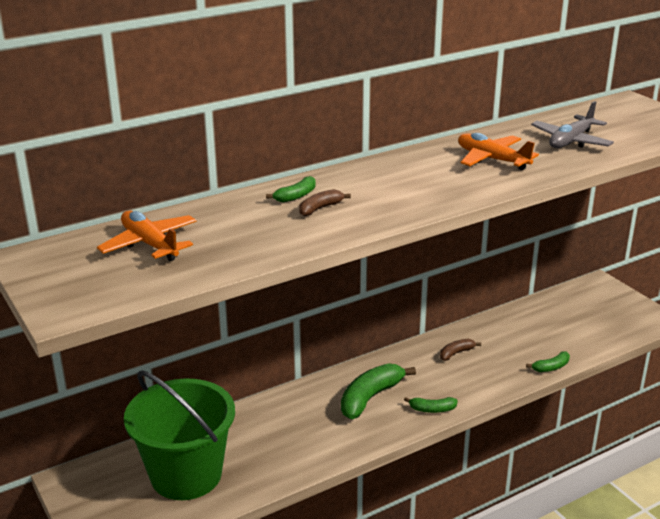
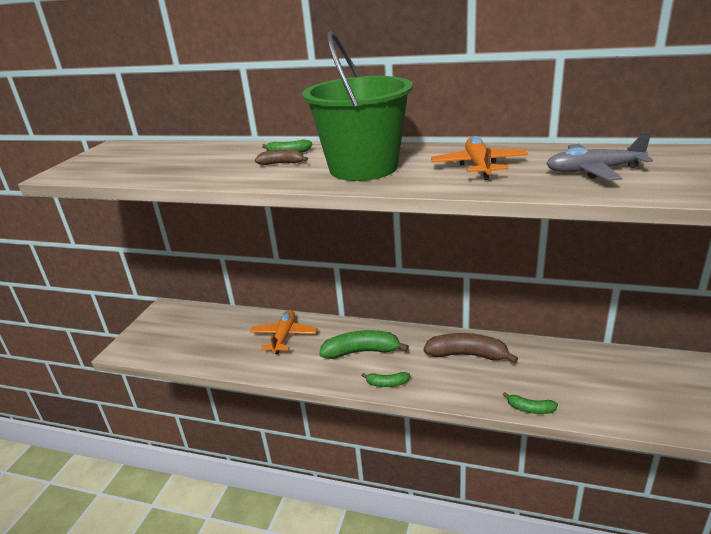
camera: 50 degrees right, 0 degrees up
orange plane [97,210,197,261] -> orange plane moved to [250,310,318,354]
green bucket [124,370,235,500] -> green bucket moved to [302,31,413,181]
green banana [404,397,458,413] -> green banana turned 45 degrees counterclockwise [361,372,410,387]
brown banana [440,339,481,361] -> brown banana [424,333,518,363], size x1.93

